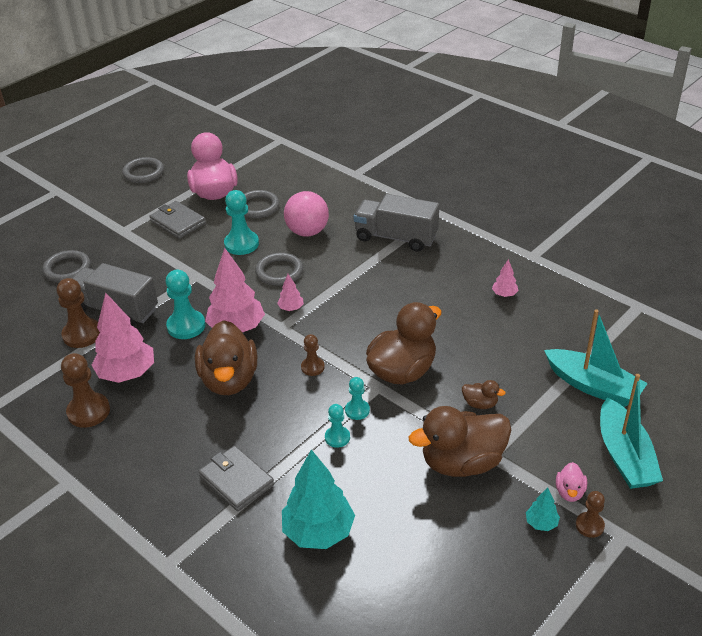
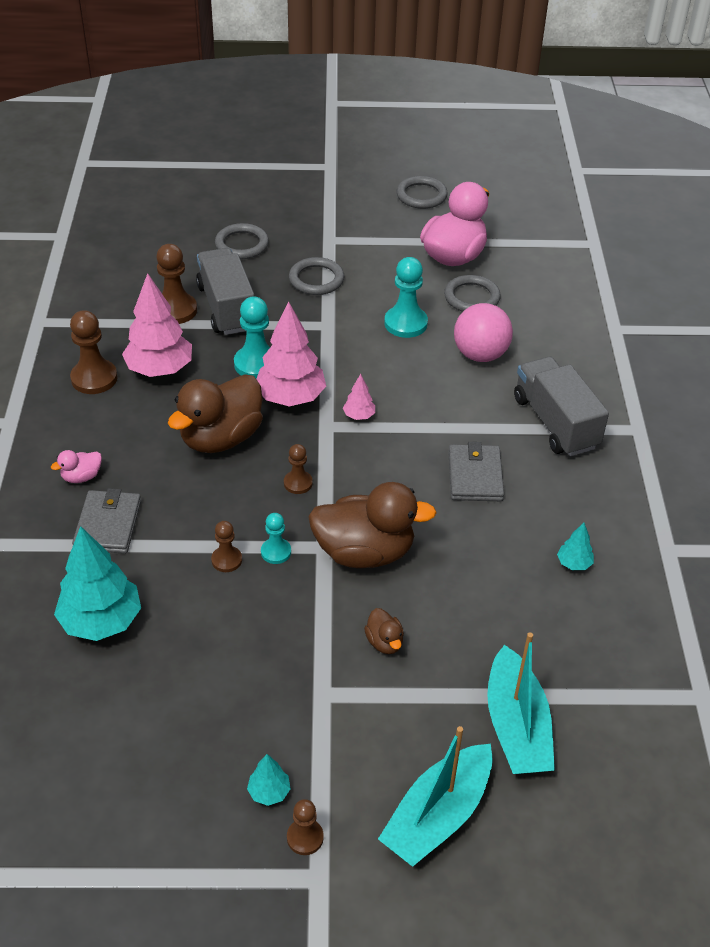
camera: 45 degrees right, 5 degrees up
grey wallet [150,201,206,239] -> grey wallet moved to [448,442,504,501]
grey ring [255,253,303,286] -> grey ring moved to [289,257,344,295]
turquoise pawn [325,404,350,448] -> brown pawn [211,521,242,572]
brown duck [409,406,511,477] -> none
pink tree [492,259,518,297] -> turquoise tree [557,523,594,570]
pink duck [556,462,587,502] -> pink duck moved to [51,450,102,483]

